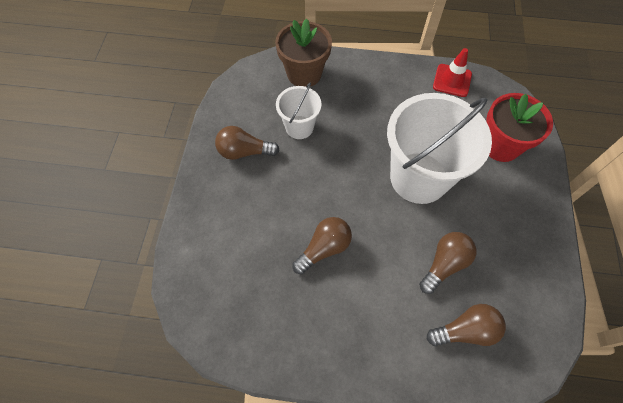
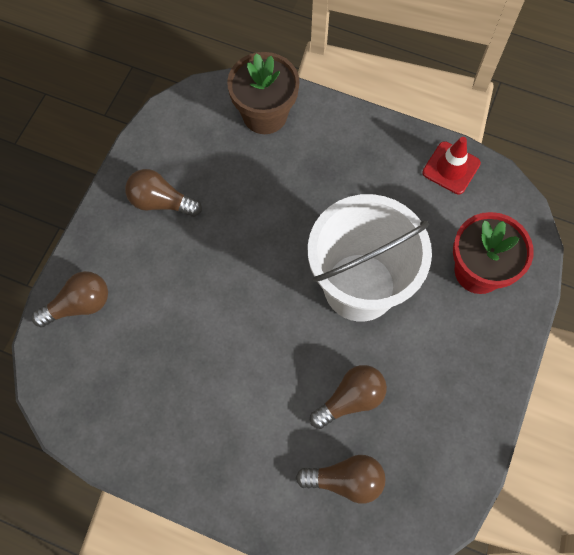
camera: 15 degrees right, 5 degrees up
white bucket [276,83,322,139] -> none
brown light bulb [292,217,352,274] -> brown light bulb moved to [32,271,108,327]

